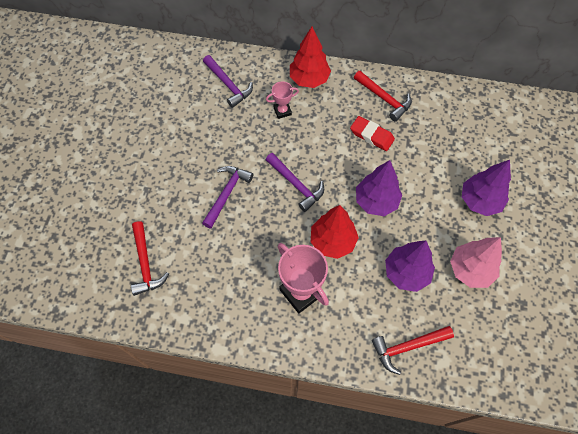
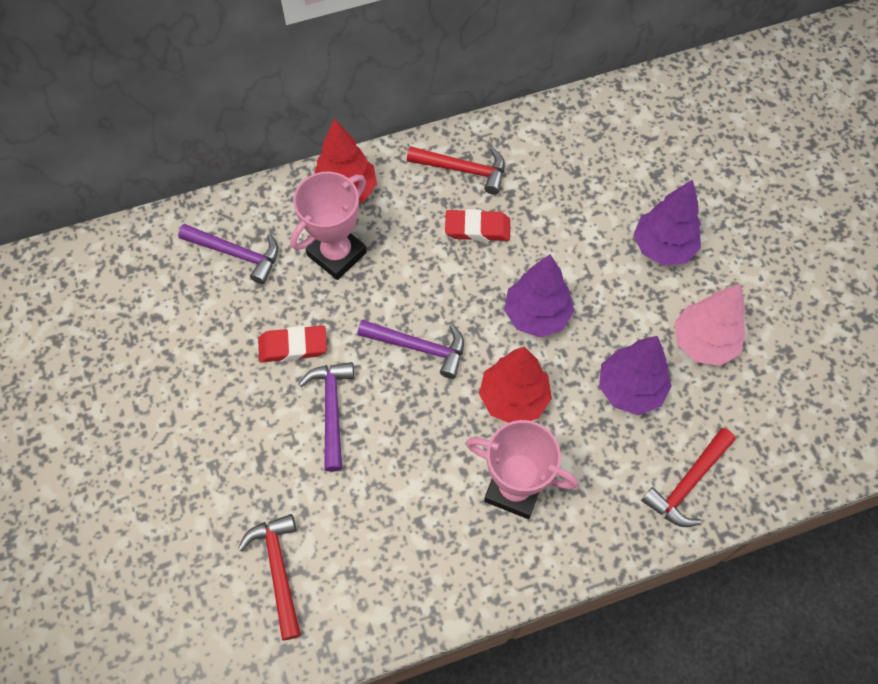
camera: 30 degrees left, 0 degrees up
red hammer [131,221,169,296] -> red hammer turned 150 degrees counterclockwise [238,514,301,640]
pink trophy [266,81,299,119] -> pink trophy [290,171,367,280], size x1.87
none -> red eraser [258,326,327,362]

